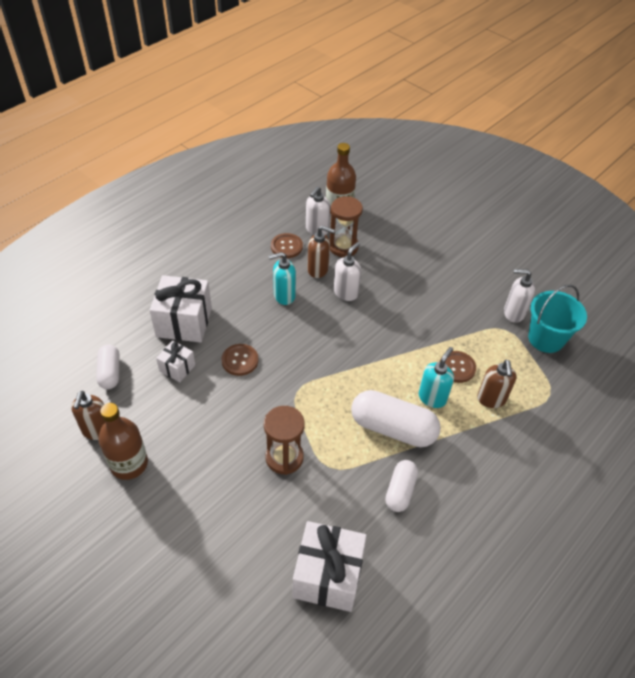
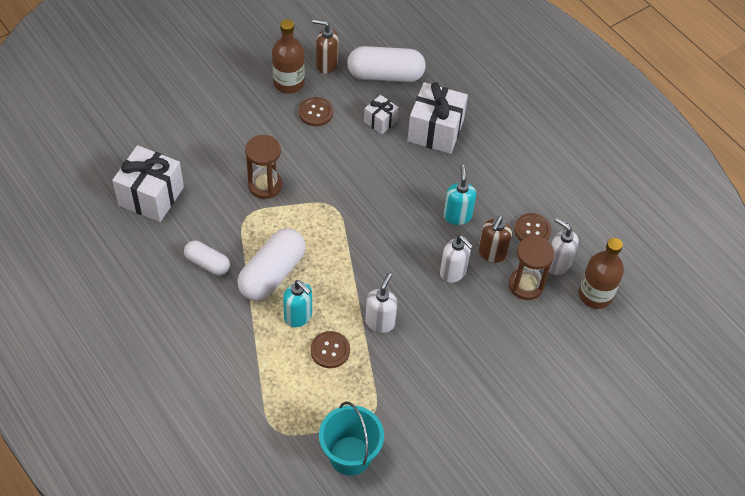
camera: 100 degrees right, 5 degrees up
white capsule [97,345,120,389] -> white capsule [347,46,426,82], size x1.71
brown button [221,344,259,376] -> brown button moved to [299,97,333,126]
brown soap dispenser [477,360,517,408] -> none
white soap dispenser [504,269,535,323] -> white soap dispenser moved to [365,273,397,333]

